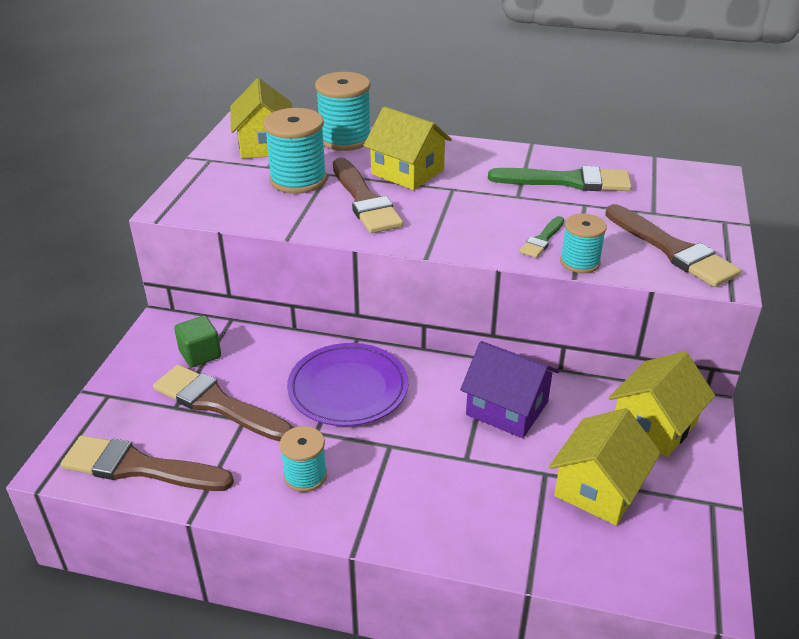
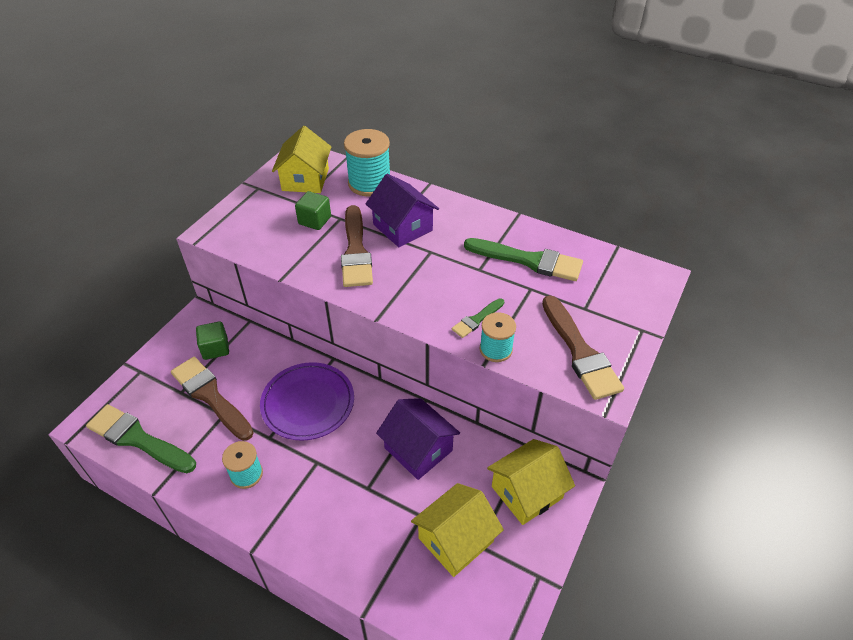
camera: 15 degrees right, 10 degrees up
brown brush [60,435,234,491] -> green brush [86,404,196,473]
turquoise spool [264,108,327,194] -> green cube [295,191,331,230]
yellow house [363,106,452,190] -> purple house [366,174,439,247]

